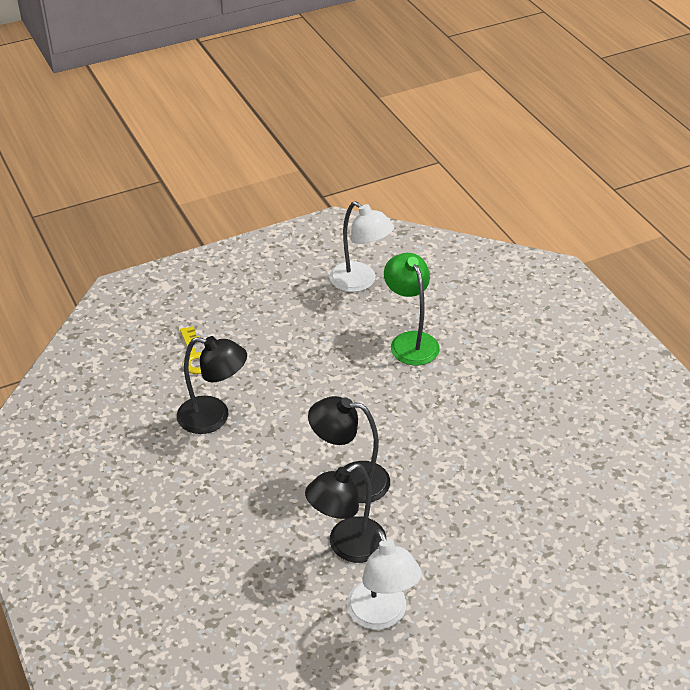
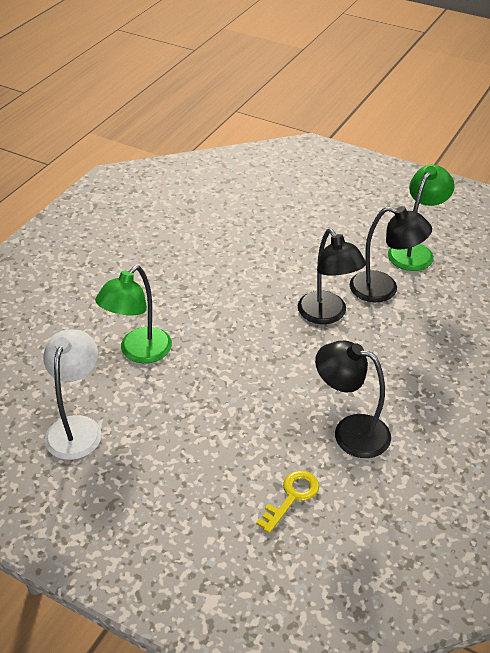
camera: 125 degrees left, 0 degrees up
black lamp [177,336,247,434] -> black lamp turned 45 degrees counterclockwise [315,341,391,458]
white lamp [347,529,422,630] -> green lamp [388,165,455,271]

